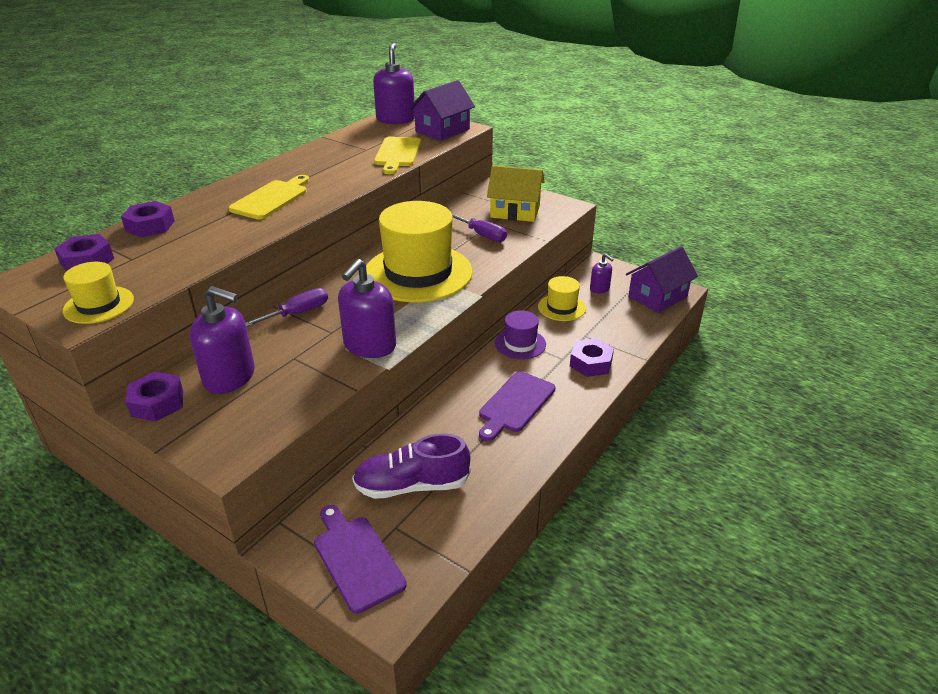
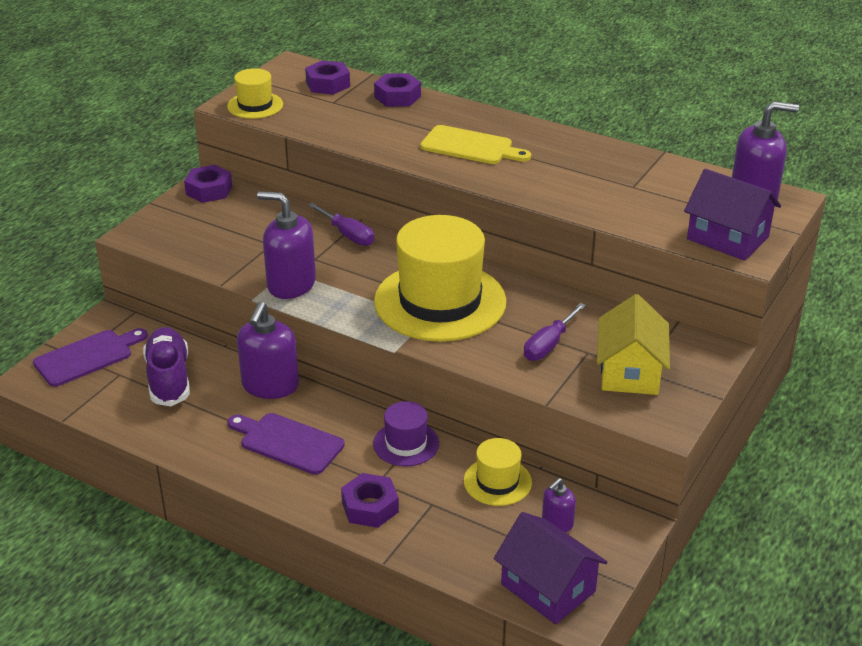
camera: 85 degrees right, 0 degrees up
purple soap dispenser [190,286,255,394] -> purple soap dispenser moved to [237,302,299,399]
yellow cutting board [374,137,421,174] -> none

